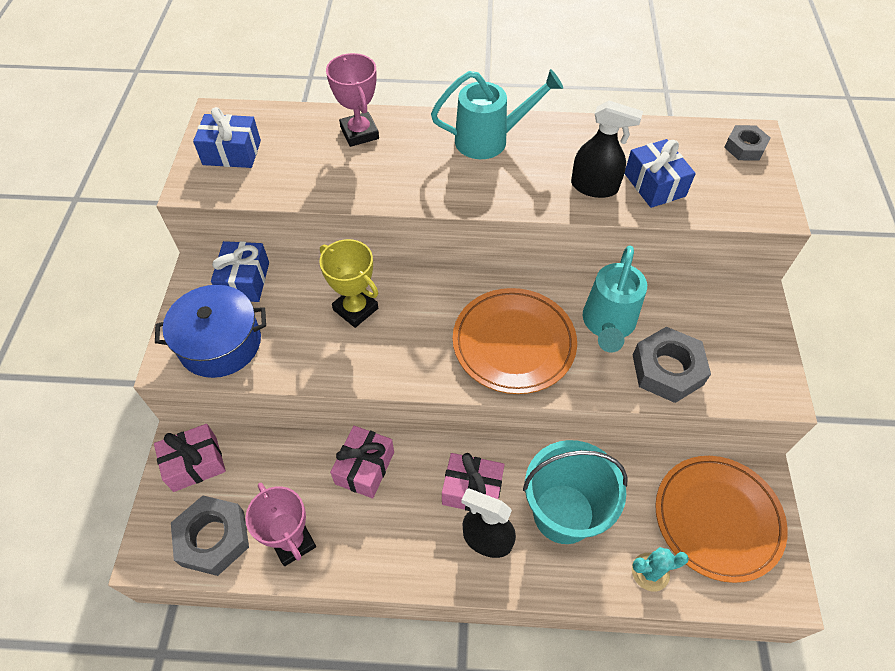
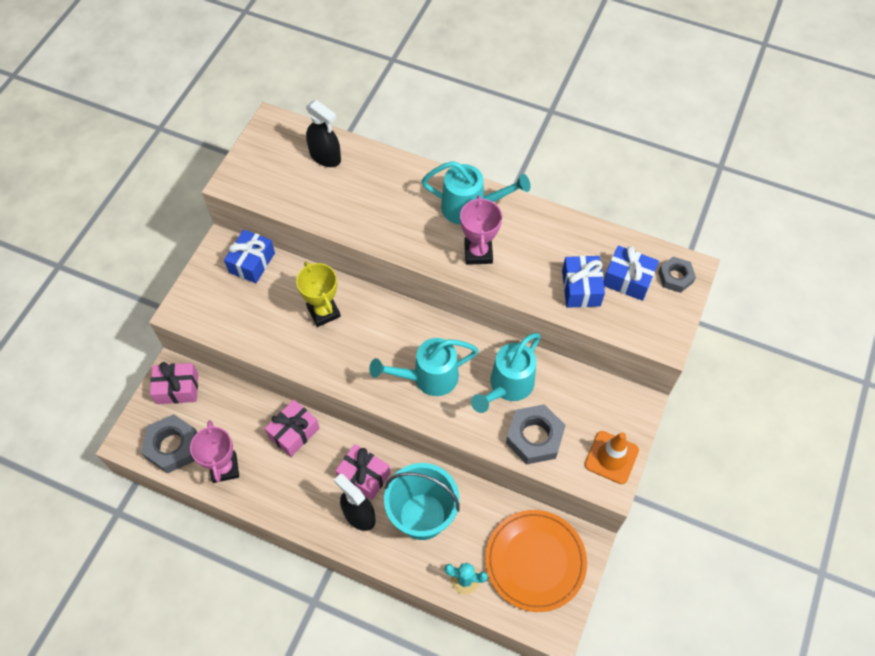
camera: 20 degrees right, 5 degrees up
blue pot [155,285,266,378] -> none
blue gift [193,107,261,168] -> blue gift moved to [603,246,659,301]
pink trophy [326,53,379,147] -> pink trophy moved to [460,195,502,265]
orange plate [453,288,577,394] -> turquoise watering can [369,338,479,396]
black spray bottle [571,101,643,198] -> black spray bottle moved to [306,100,341,167]
none -> orange traffic cone [585,431,639,484]

